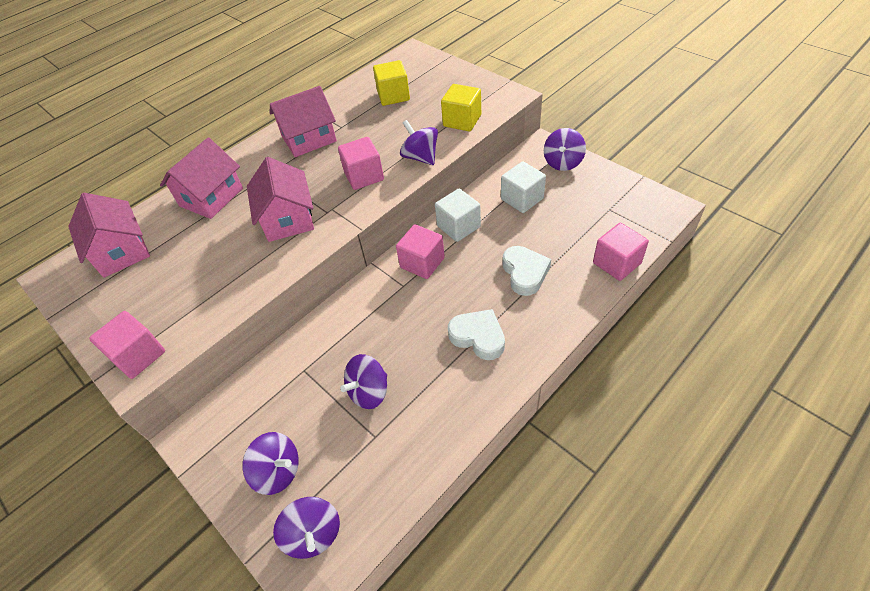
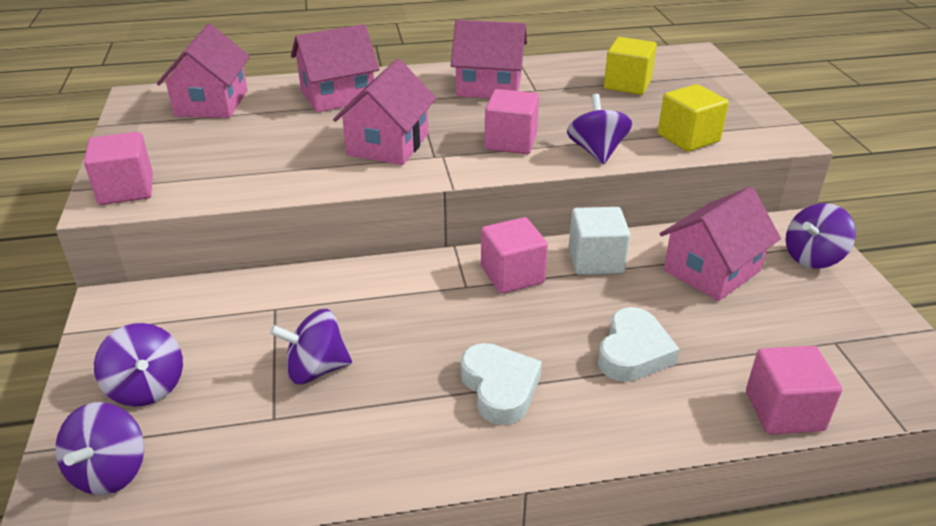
camera: 30 degrees right, 15 degrees down
white cube [501,161,546,213] -> pink house [660,187,781,301]

